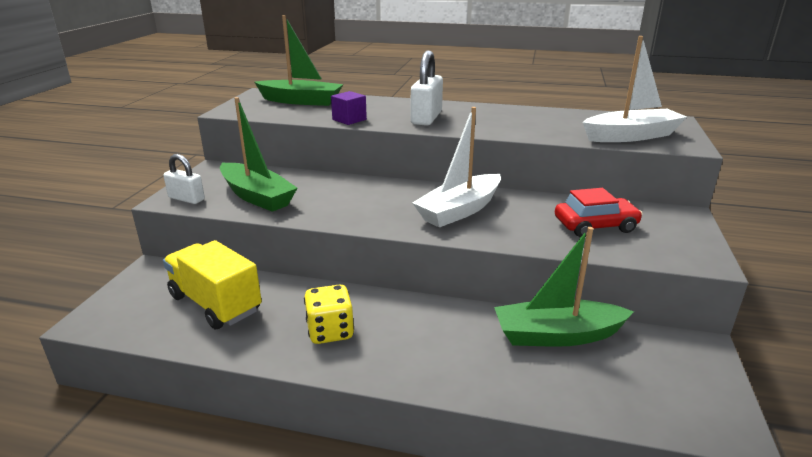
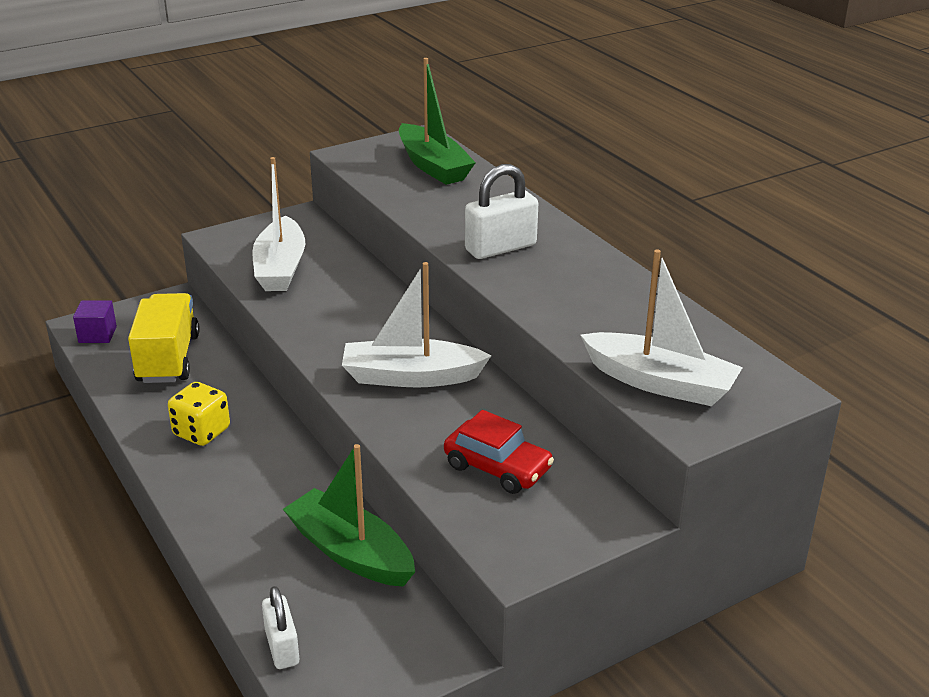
camera: 45 degrees right, 5 degrees up
white padlock [163,154,205,204] -> white padlock moved to [262,586,299,669]
green boat [220,97,297,212] -> white boat [252,157,305,291]
purple cube [331,91,367,125] -> purple cube moved to [73,300,117,343]

